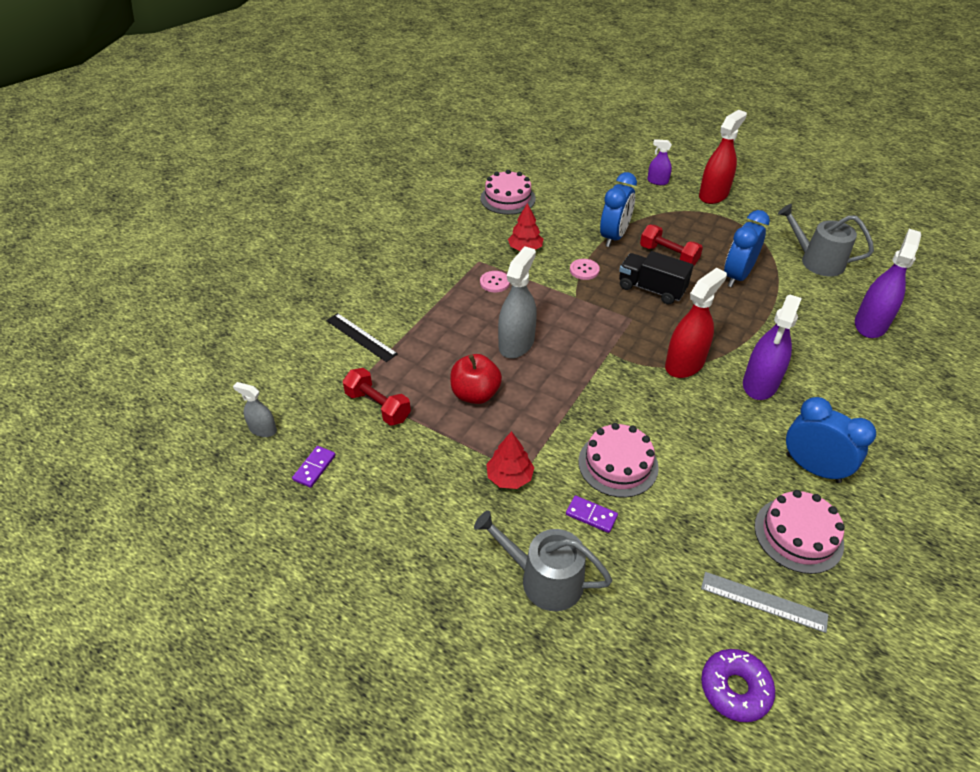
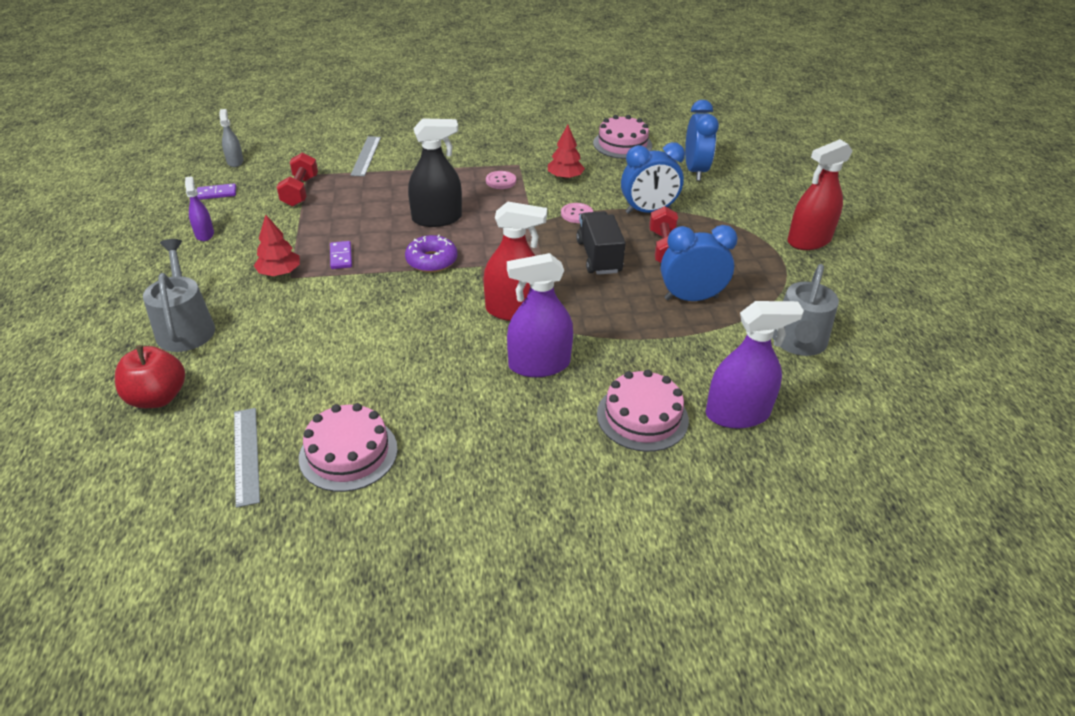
camera: 50 degrees right, 5 degrees down
black ruler [326,313,398,362] -> grey ruler [351,136,381,176]
red apple [450,354,502,404] -> red apple moved to [115,345,185,408]
grey spray bottle [498,246,537,358] -> black spray bottle [408,118,462,227]
purple domino [566,496,618,533] -> purple domino moved to [330,241,352,269]
pink cake [578,423,659,498] -> pink cake moved to [597,369,689,452]
purple spray bottle [647,139,672,185] -> purple spray bottle moved to [185,176,214,241]
red spray bottle [699,110,747,204] -> red spray bottle turned 150 degrees clockwise [788,139,853,250]
purple donut [701,649,775,722] -> purple donut moved to [405,235,458,273]
grey watering can [778,204,874,276] -> grey watering can turned 150 degrees counterclockwise [772,264,839,356]
blue clock [786,397,876,483] -> blue clock moved to [685,100,719,181]

